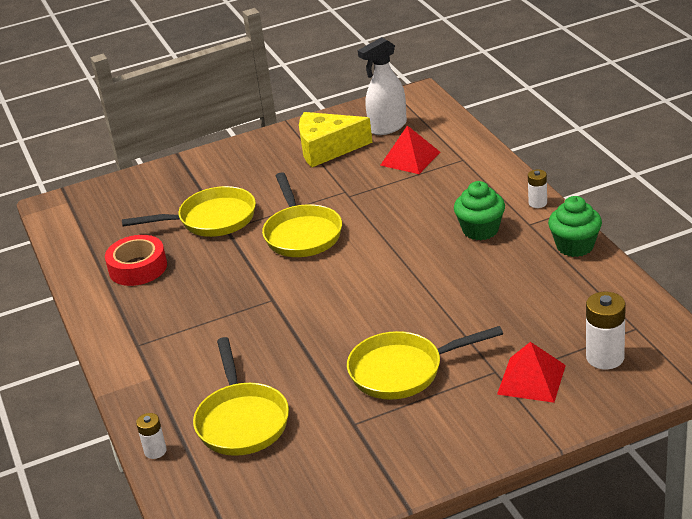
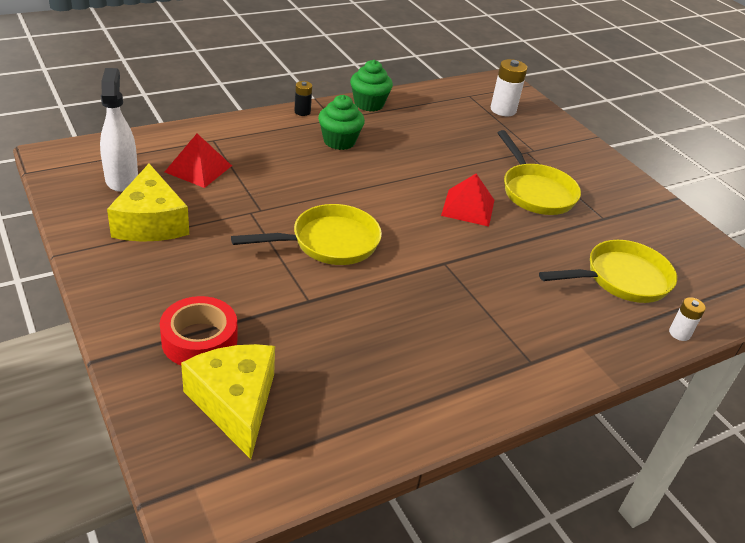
camera: 105 degrees left, 5 degrees up
red tape [105,235,167,286] -> red tape moved to [160,296,237,365]
yellow pan [122,186,256,237] -> none
white spray bottle [358,37,407,135] -> white spray bottle turned 150 degrees counterclockwise [100,68,138,192]
red pyramid [497,342,566,403] -> red pyramid moved to [441,174,494,227]
white battery [528,169,547,208] -> black battery [294,81,312,116]
none -> yellow cheese [181,344,275,459]

